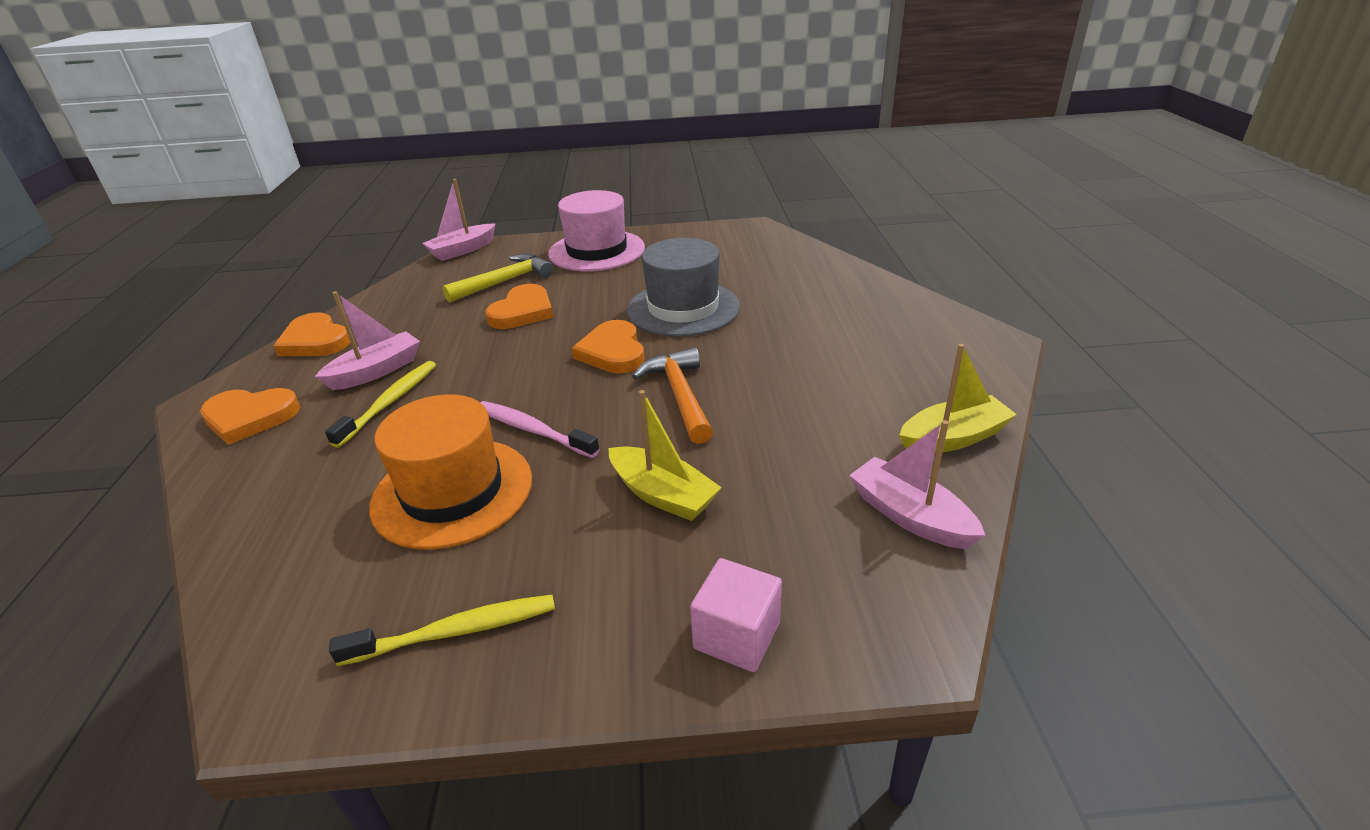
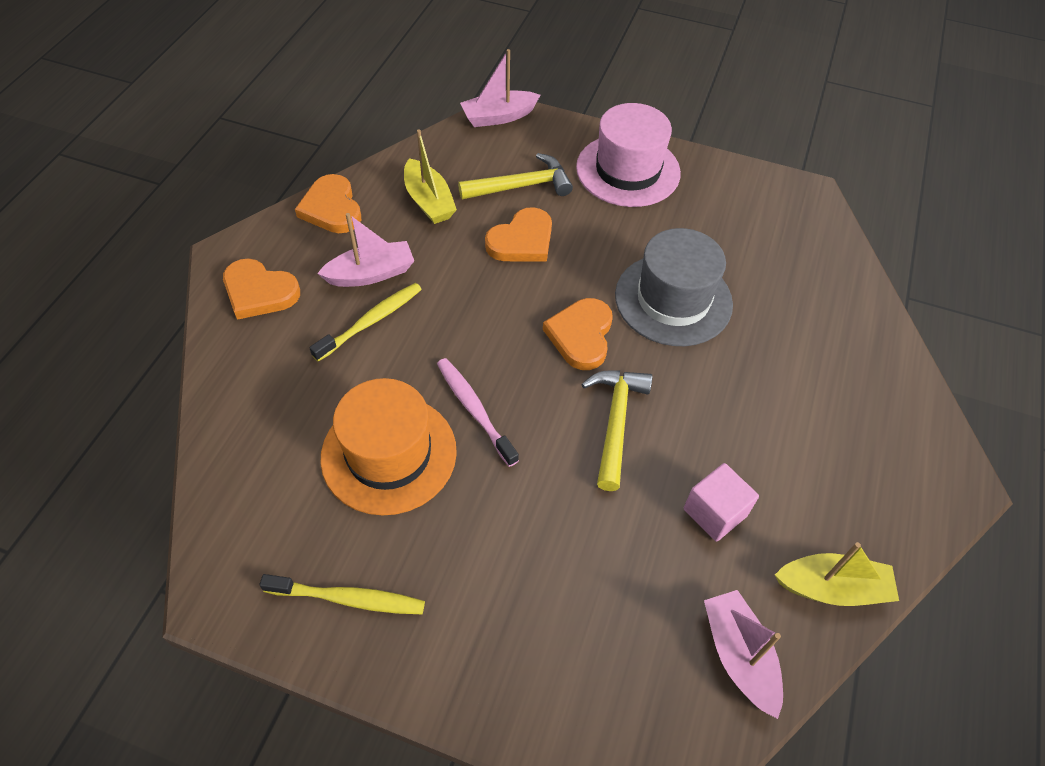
camera: 20 degrees right, 20 degrees up
yellow boat [609,390,722,521] -> yellow boat moved to [404,130,457,224]
orange hammer [632,347,713,444] -> yellow hammer [582,371,653,491]
pink cube [690,558,782,672] -> pink cube moved to [684,463,759,542]

